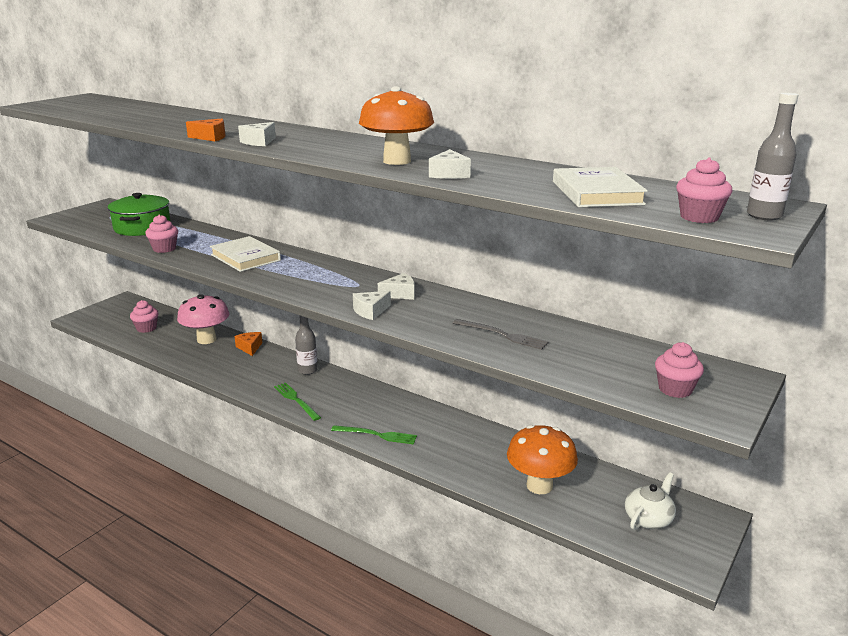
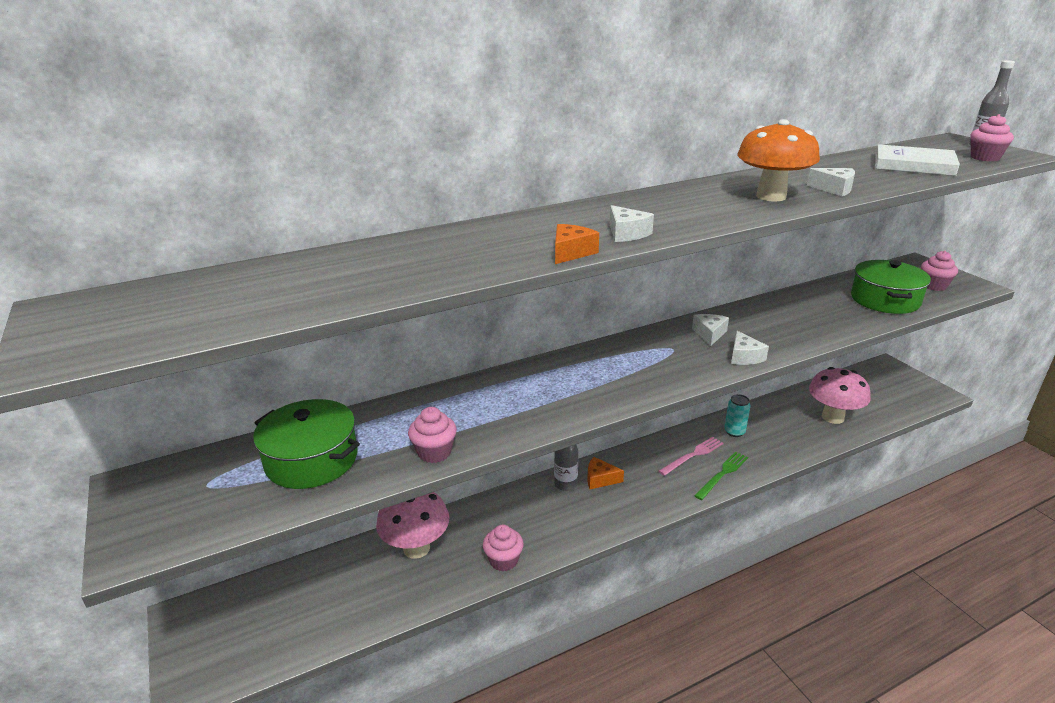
camera: 60 degrees left, 5 degrees up
pink cupcake [130,300,159,333] -> pink cupcake moved to [483,525,524,571]
white book [210,236,281,272] -> none
orange cheese [234,332,262,356] -> orange cheese moved to [587,457,624,489]
green fork [274,383,321,421] -> none
grey fork [453,319,549,350] -> none
orange mushroom [507,425,578,494] -> pink mushroom [809,367,871,424]
white teapot [625,472,676,530] -> none
none -> pink fork [659,437,724,476]
none -> turquoise can [724,394,751,437]
none -> green pot [851,260,931,314]

